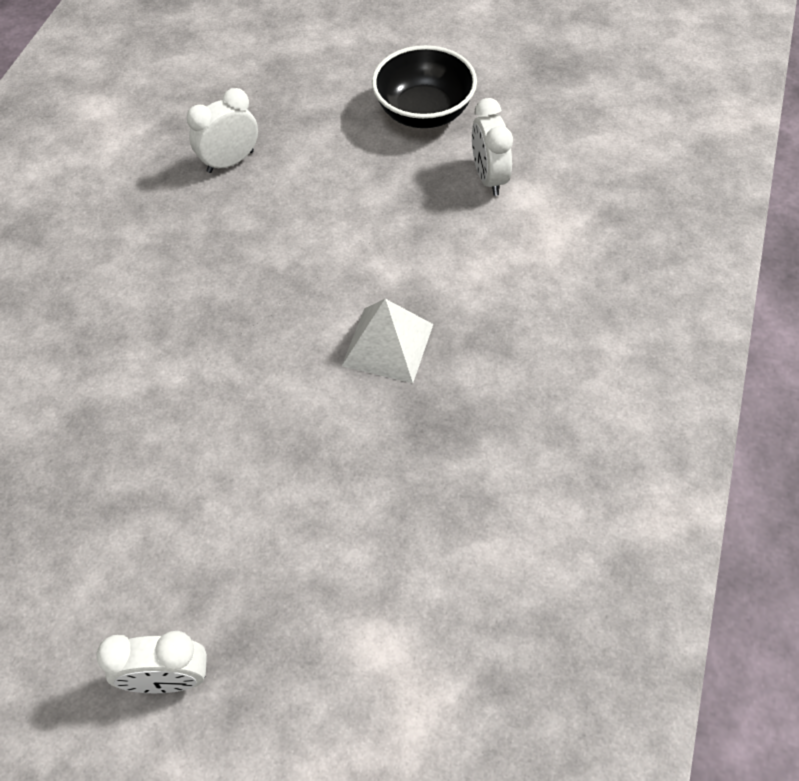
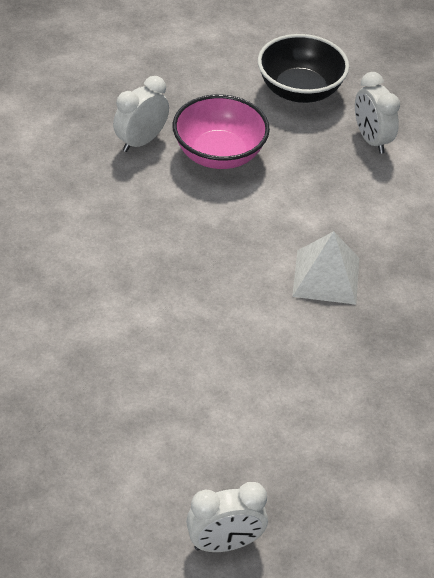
camera: 15 degrees left, 10 degrees down
none -> pink bowl [172,95,270,169]

